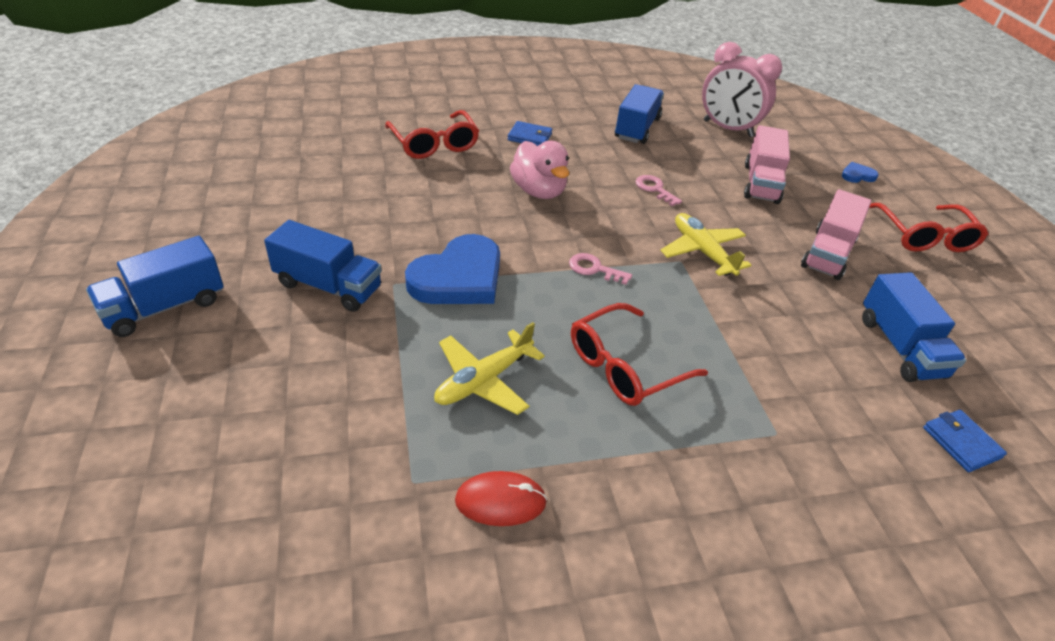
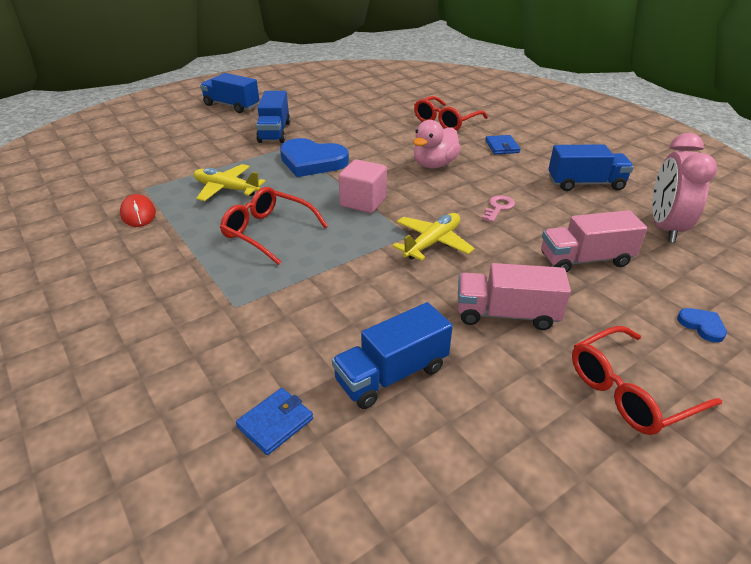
camera: 70 degrees right, 5 degrees down
pink key [569,253,632,285] -> pink cube [339,159,387,213]

